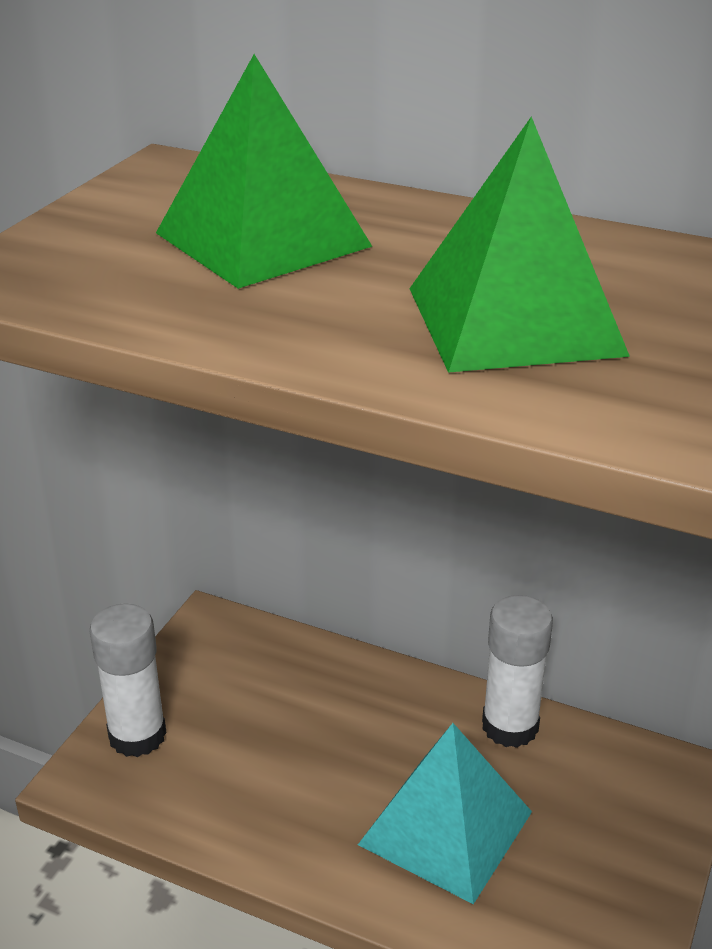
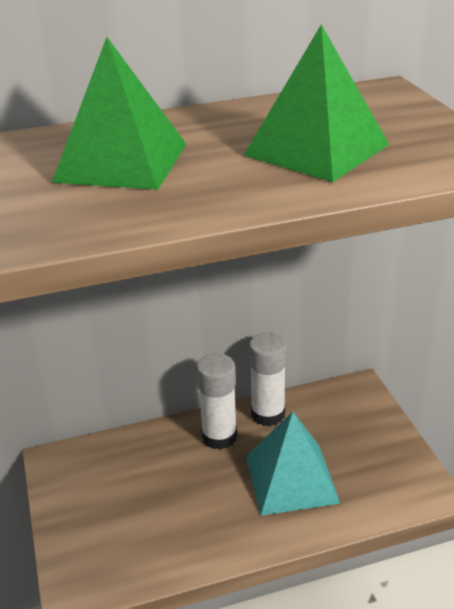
camera: 40 degrees left, 0 degrees up
white glue stick [90,603,166,757] -> white glue stick moved to [196,353,237,450]

